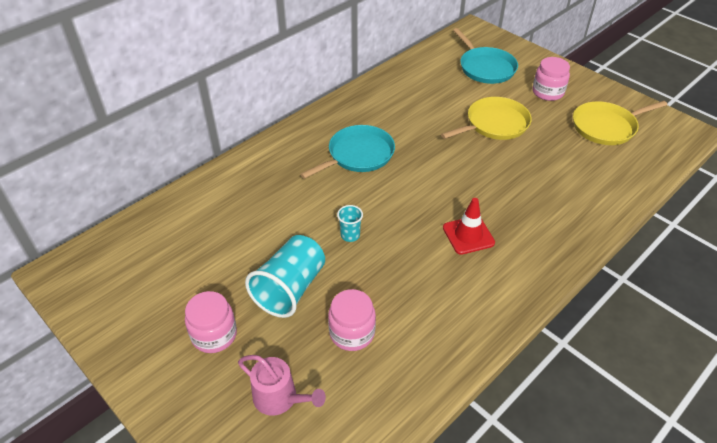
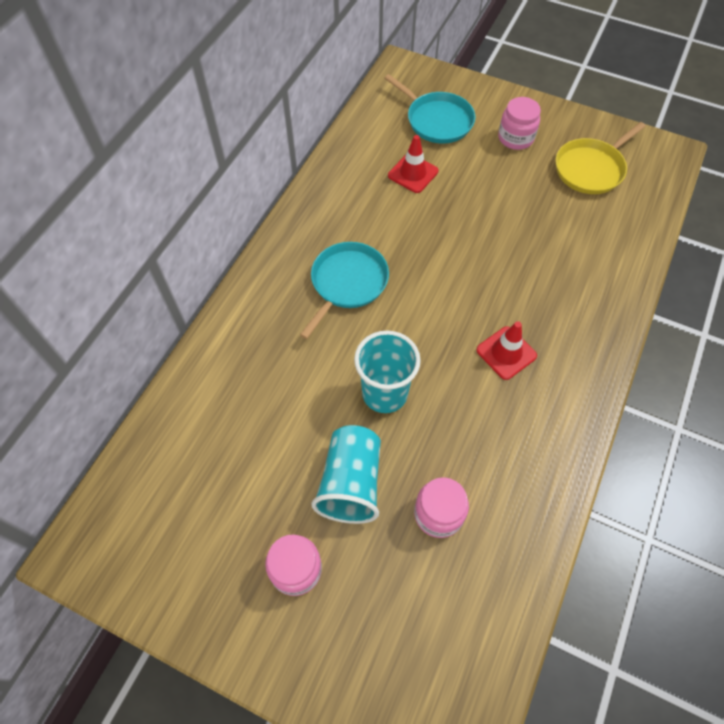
camera: 20 degrees left, 15 degrees up
pink watering can [238,355,326,416] -> none
turquoise cup [337,205,363,242] -> turquoise cup [354,331,421,413], size x2.08
yellow pan [441,97,532,140] -> none
none -> red traffic cone [388,135,438,193]

